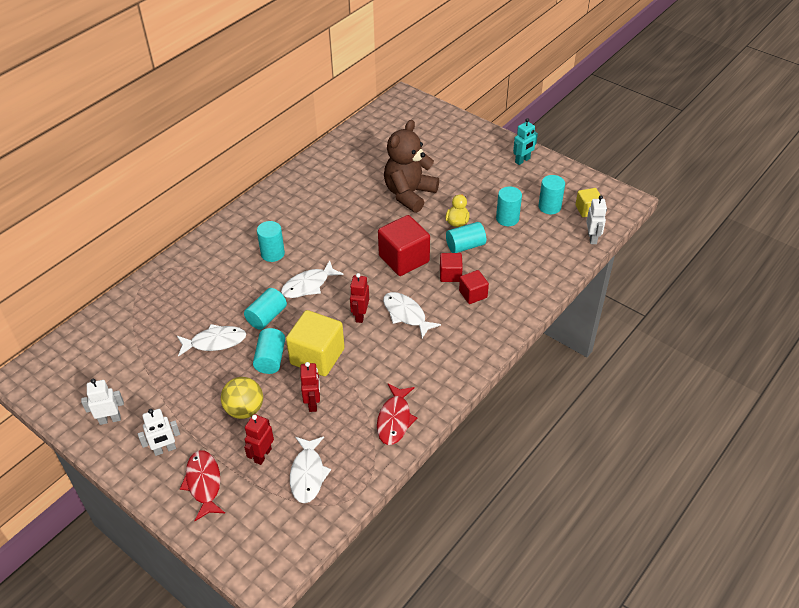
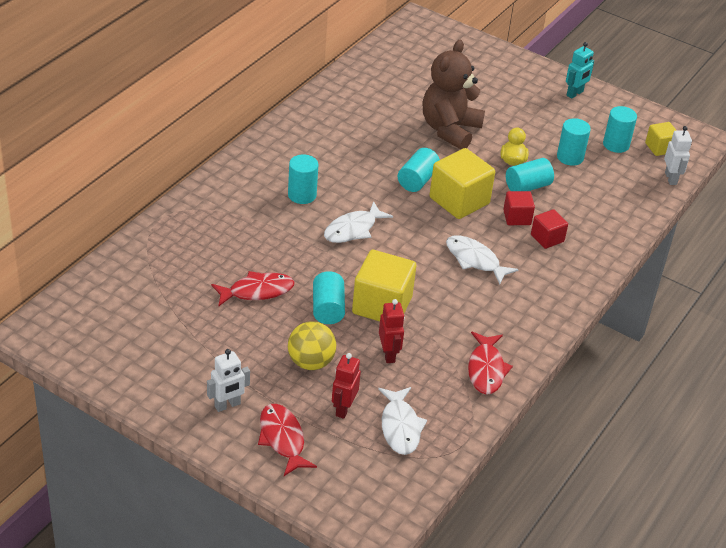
camera: 10 degrees left, 5 degrees down
white robot [81,379,124,425] -> none
white fish [177,324,246,357] -> red fish [211,271,294,306]
turquoise cylinder [244,288,287,330] -> turquoise cylinder moved to [398,148,440,192]
red robot [350,273,369,323] -> none
red cube [378,215,430,276] -> yellow cube [429,148,495,219]

